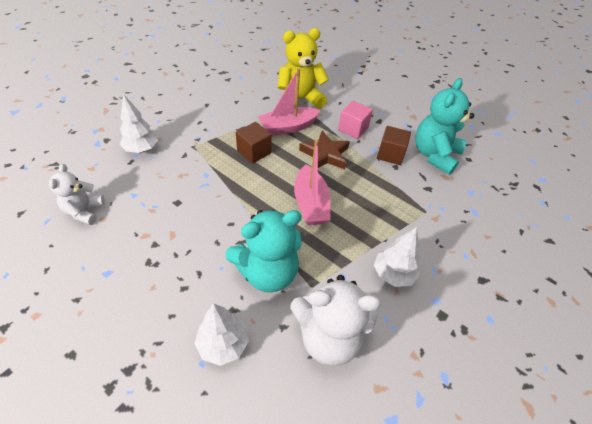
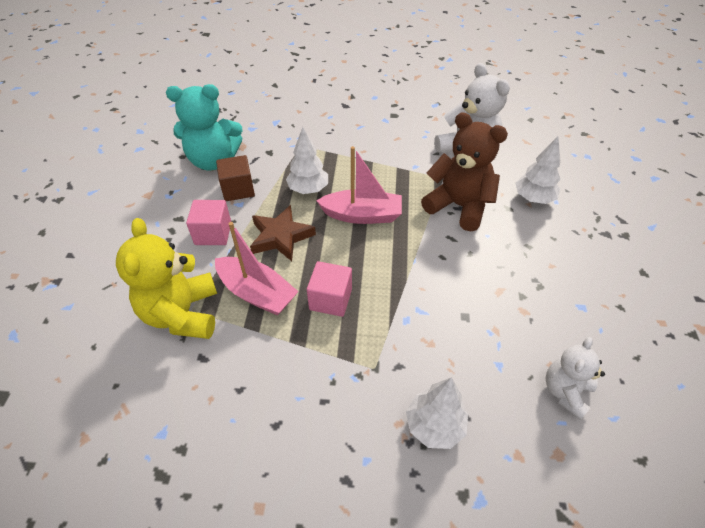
camera: 120 degrees left, 0 degrees up
white teddy bear [49,164,105,225] -> white teddy bear turned 150 degrees clockwise [546,337,605,420]
turquoise teddy bear [225,209,302,292] -> brown teddy bear [421,113,508,232]
brown cube [236,122,272,164] -> pink cube [307,261,352,317]
yellow teddy bear [277,28,329,109] -> yellow teddy bear turned 45 degrees clockwise [116,218,217,339]
pink boat [294,140,330,225] -> pink boat turned 45 degrees clockwise [316,146,402,224]
white tree [374,227,420,287] -> white tree moved to [286,127,328,194]

